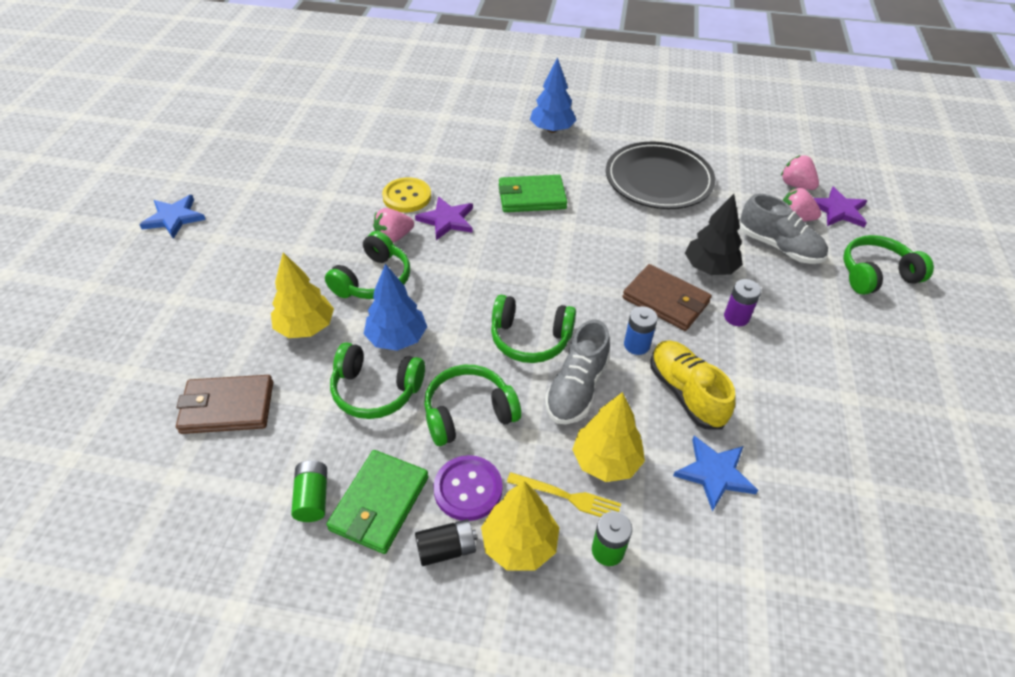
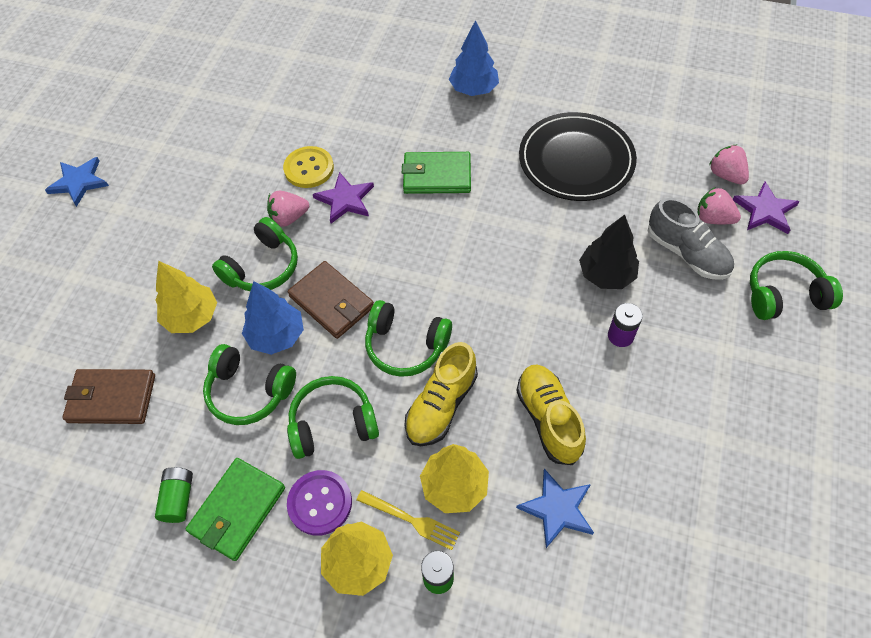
camera: 10 degrees right, 10 degrees up
black battery [415,519,477,566] -> none
grey shoe [545,320,610,424] -> yellow shoe [405,342,478,446]
brown wallet [622,264,712,331] -> brown wallet moved to [288,261,374,339]
blue battery [624,306,658,355] -> none

